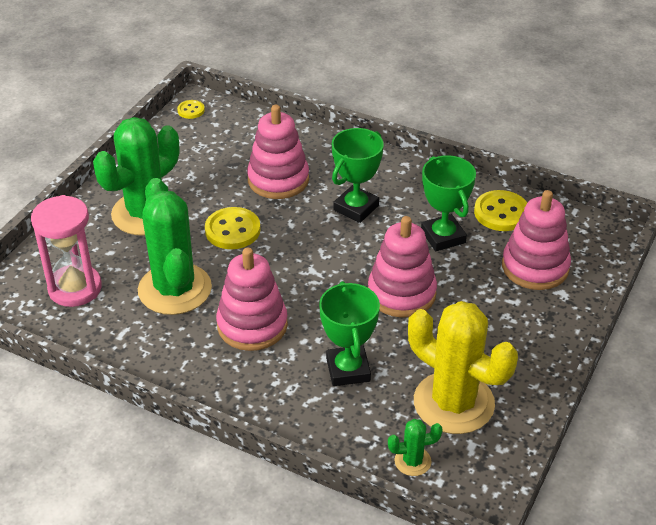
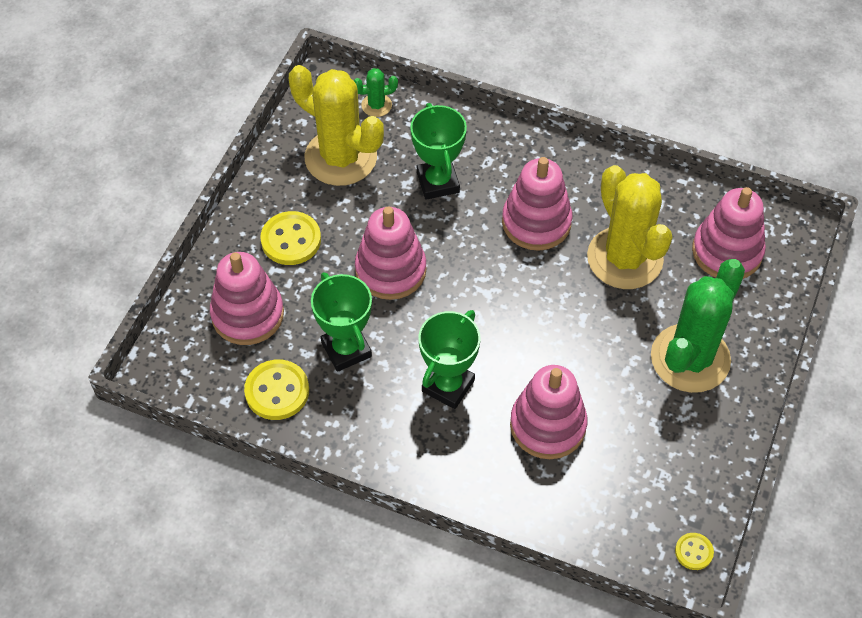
camera: 175 degrees right, 15 degrees up
pink hourglass [31,195,102,307] -> pink stacking toy [692,187,766,279]
green cactus [138,178,212,315] -> yellow cactus [587,165,672,289]
yellow button [205,207,261,249] -> yellow button moved to [260,211,321,265]

